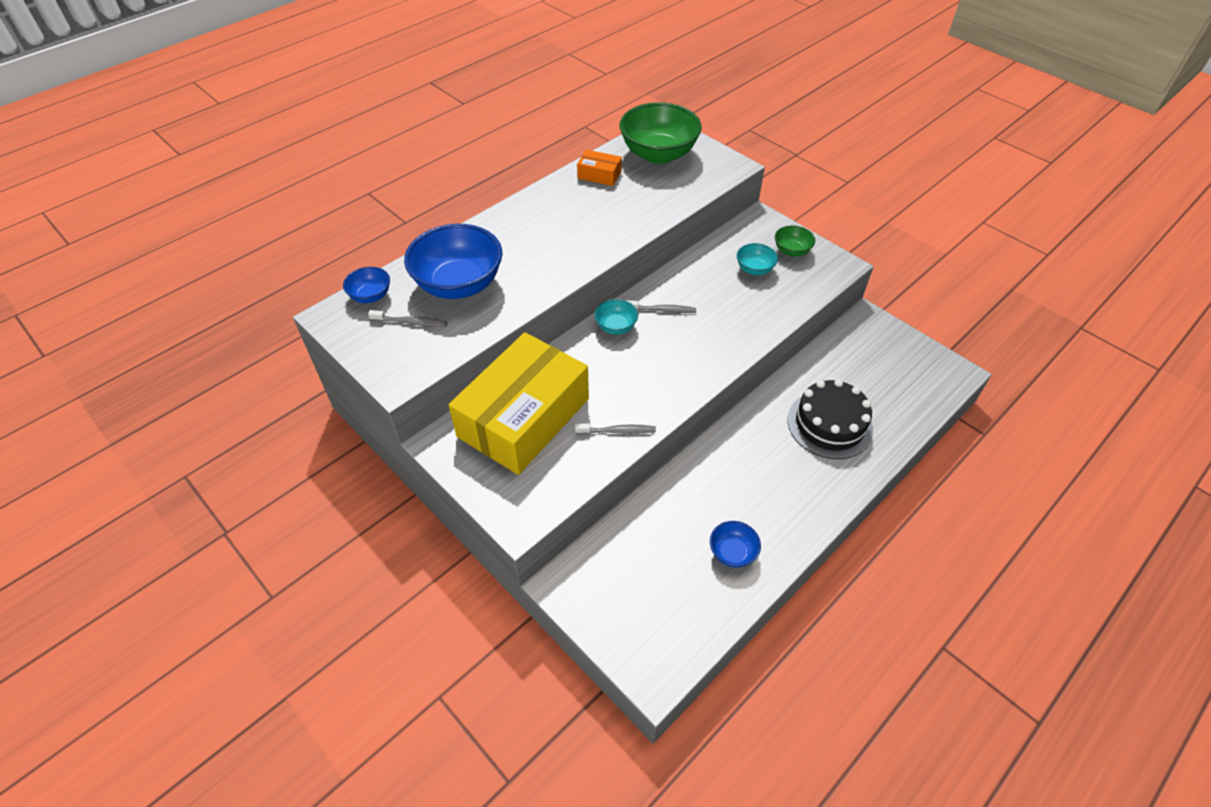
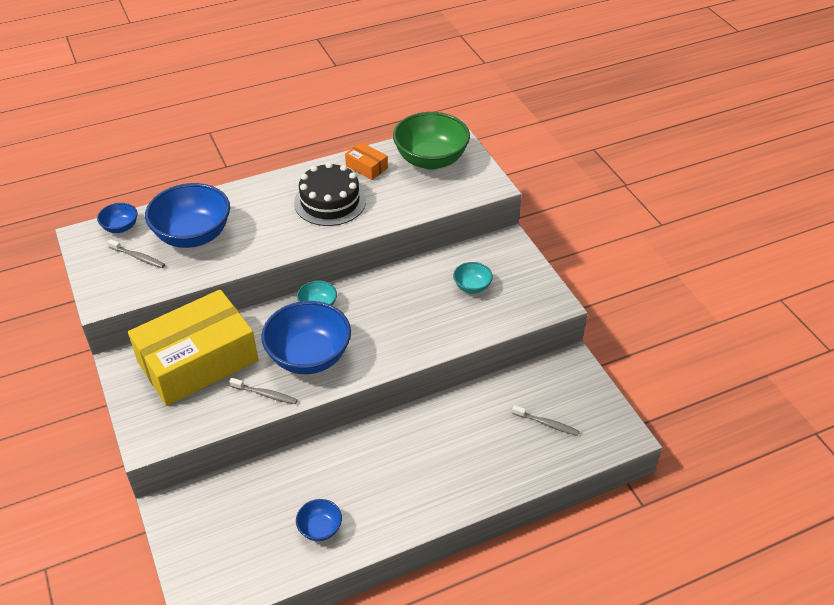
camera: 20 degrees right, 5 degrees down
grey toothbrush [626,300,696,313] -> grey toothbrush moved to [512,405,580,436]
green bowl [775,225,815,257] -> none
black cake [787,379,873,459] -> black cake moved to [294,162,366,226]
none -> blue bowl [261,301,351,374]

